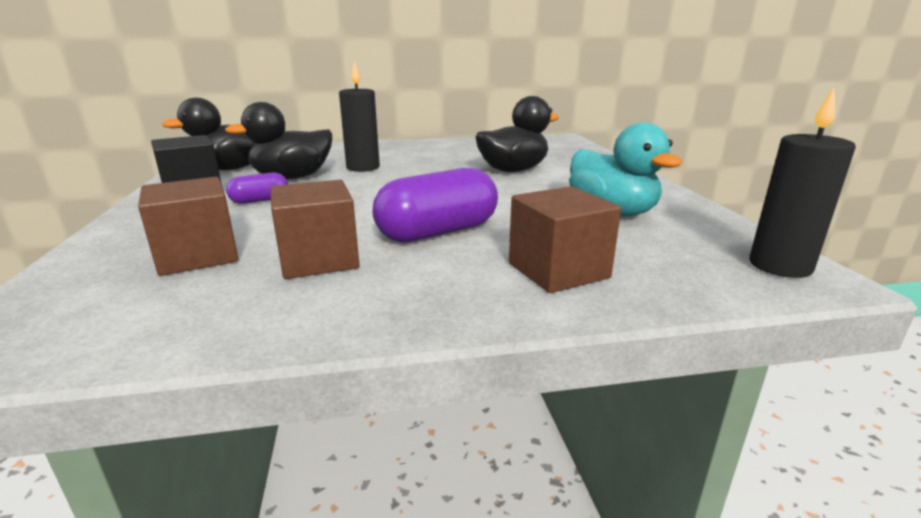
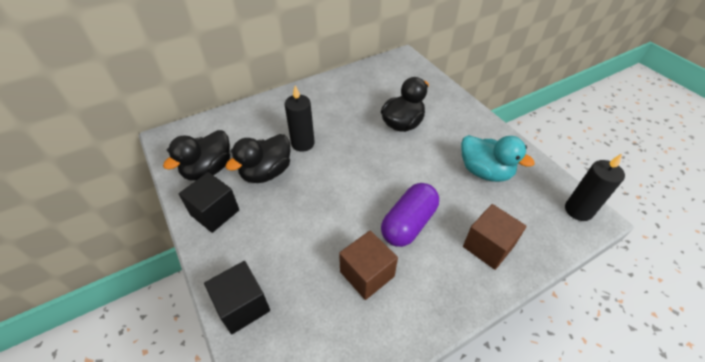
camera: 20 degrees left, 25 degrees up
brown cube [138,177,238,276] -> none
purple capsule [226,173,288,204] -> none
none -> black cube [204,261,270,334]

